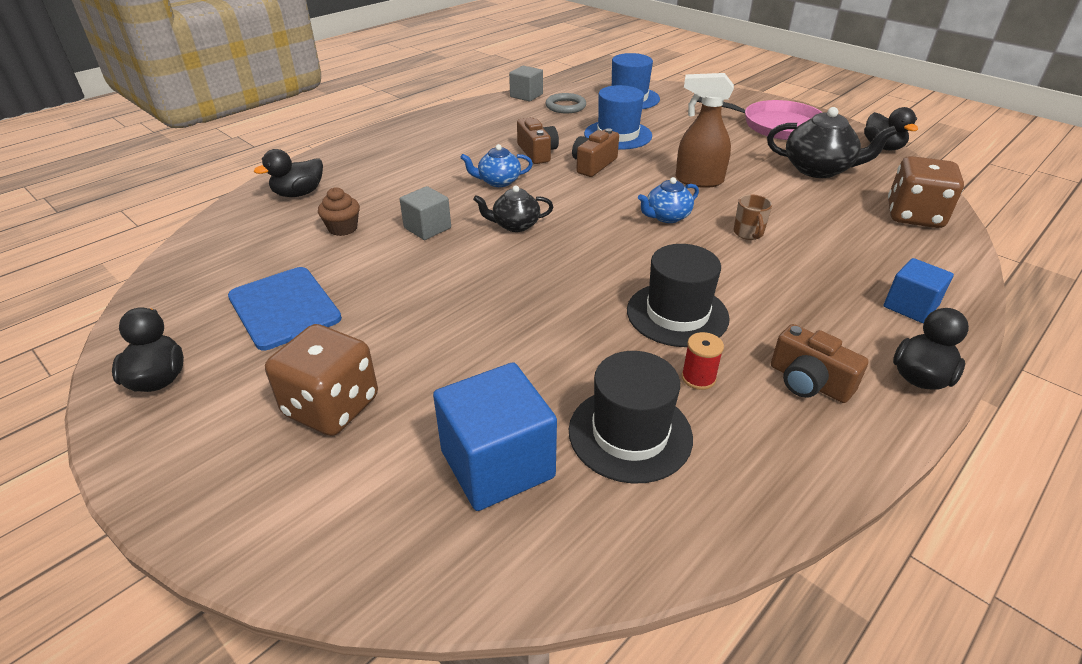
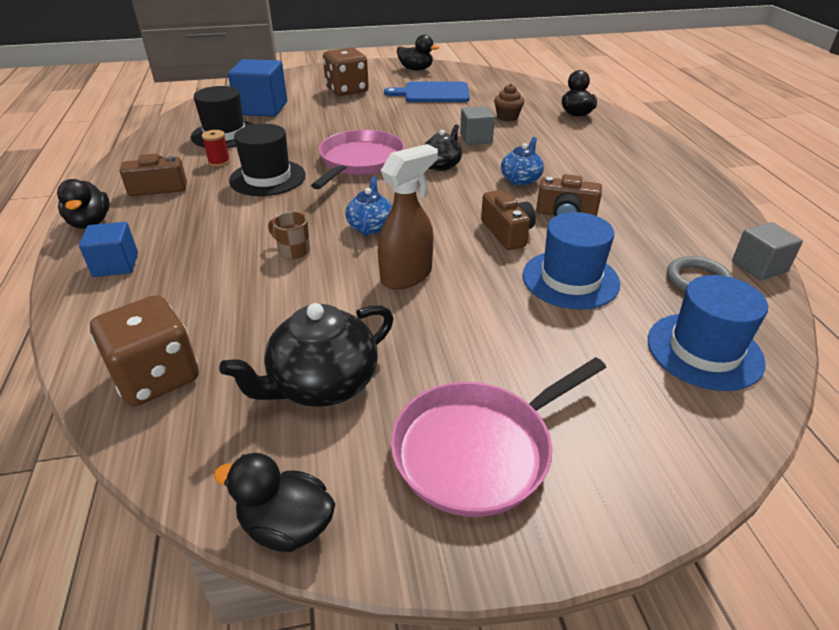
camera: 125 degrees right, 0 degrees up
none -> pink pan [311,129,405,189]

